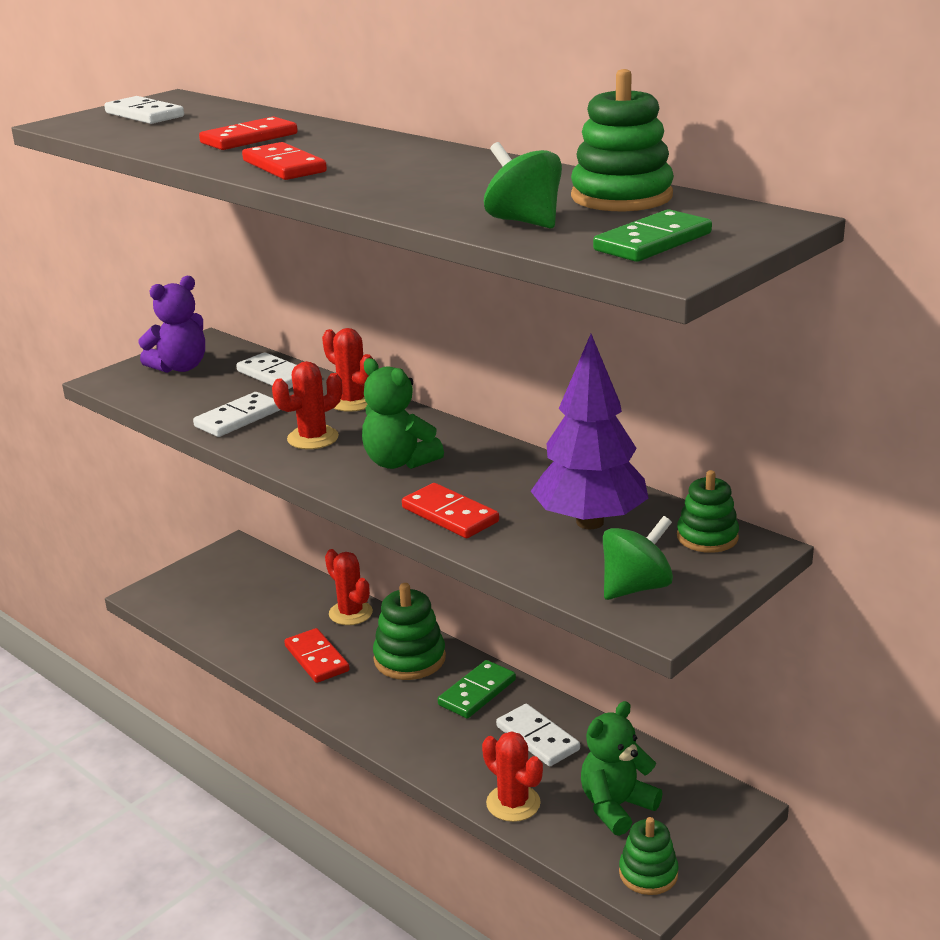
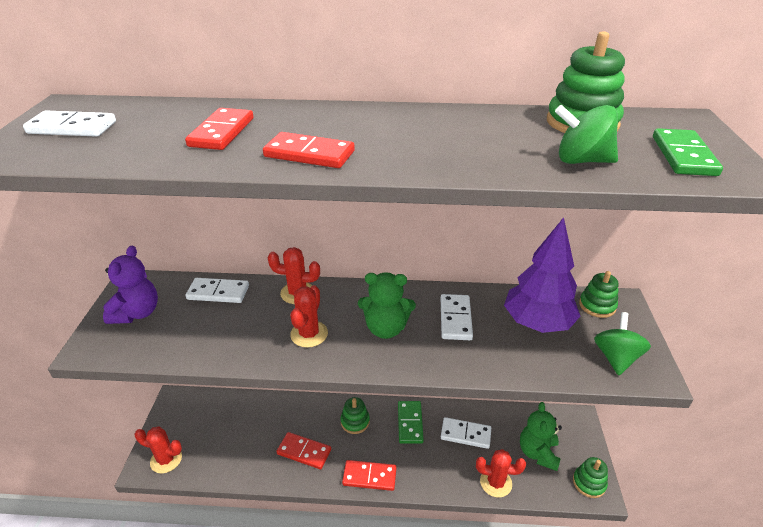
camera: 40 degrees left, 10 degrees up
white domino [193,392,280,437] -> white domino moved to [441,294,473,340]
red cactus [325,549,373,625] -> red cactus moved to [135,427,182,473]
green stacking toy [373,583,446,680] -> green stacking toy [341,397,370,434], size x0.65
red domino [402,483,499,538] -> red domino moved to [342,460,397,491]

